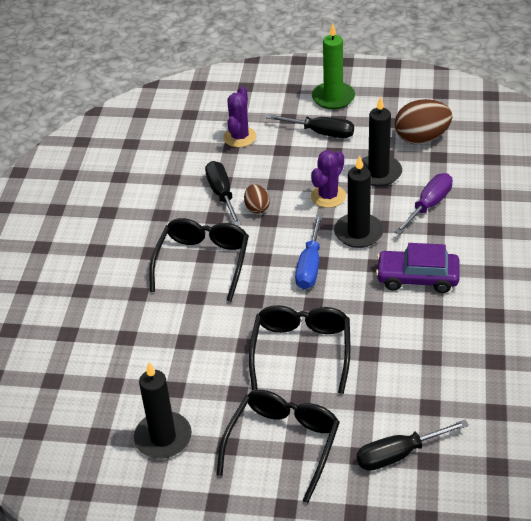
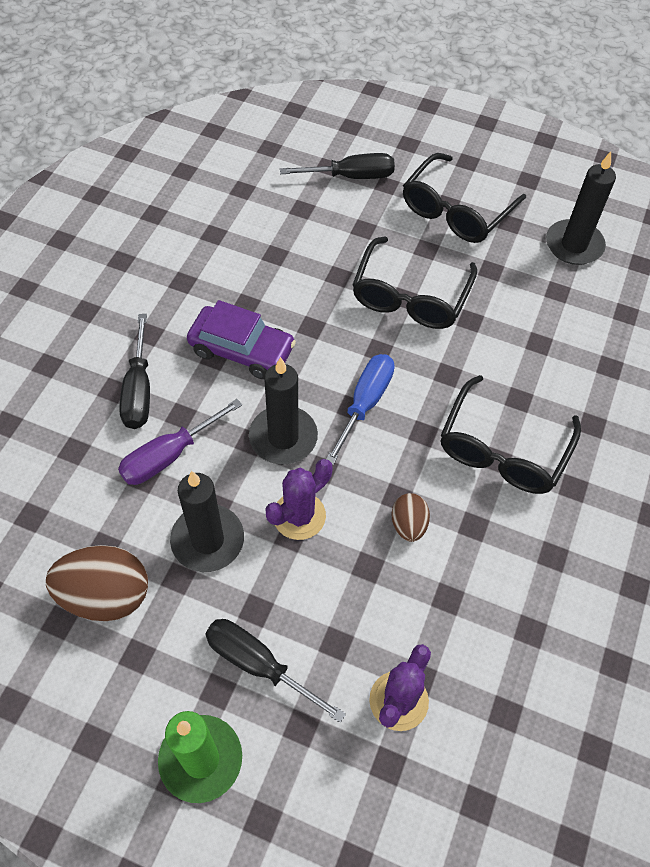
camera: 170 degrees left, 15 degrees up
black screwdriver [205,161,241,226] -> black screwdriver moved to [119,314,150,429]

